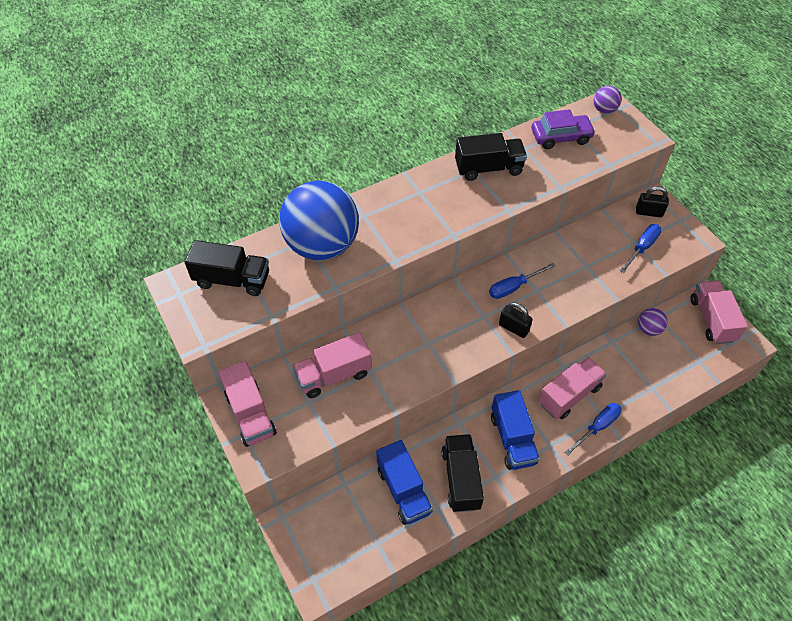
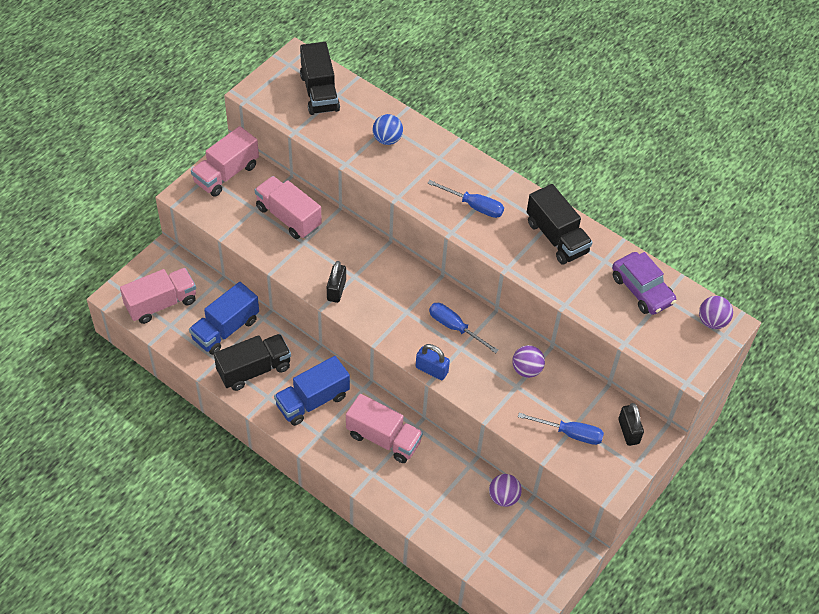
camera: 65 degrees right, 0 degrees up
blue ball [279,181,359,261] -> blue ball [373,114,403,145], size x0.41
black padlock [499,302,533,338] -> black padlock moved to [327,261,346,303]
blue screwdriver [564,403,622,456] -> blue screwdriver moved to [427,180,504,218]
pink truck [690,280,748,344] -> pink truck moved to [120,268,196,324]
none -> blue padlock [416,344,450,380]
none -> purple ball [512,345,545,378]

